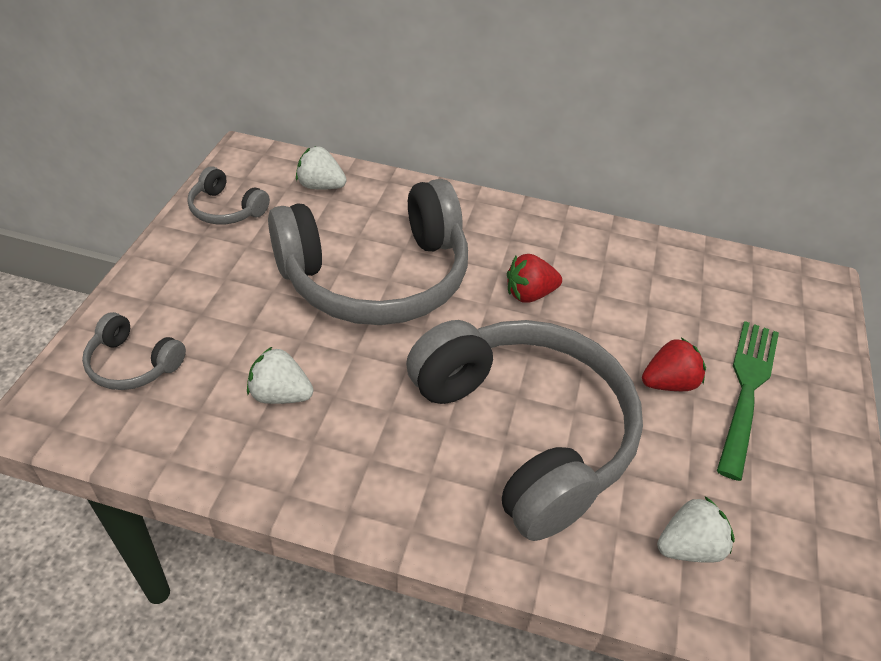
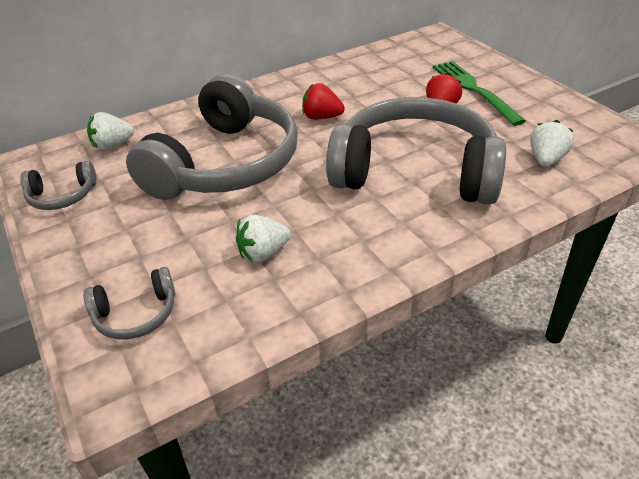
camera: 40 degrees left, 5 degrees down
red strawberry [507,254,562,303] -> red strawberry turned 75 degrees clockwise [302,83,345,120]

